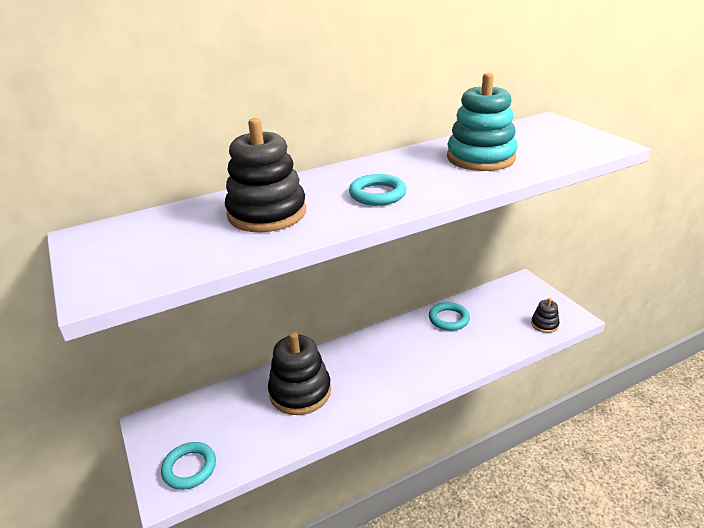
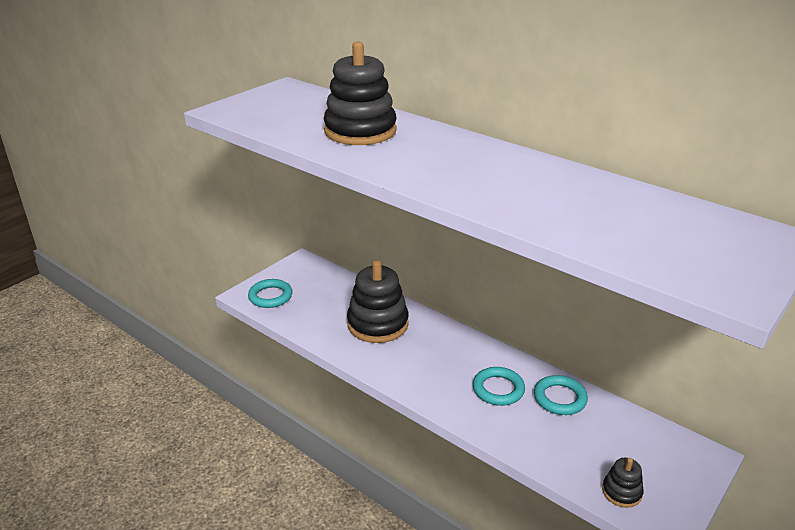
camera: 65 degrees right, 0 degrees up
turquoise ring [349,174,406,206] -> turquoise ring moved to [473,367,525,406]
turquoise stacking toy [447,73,517,171] -> none

